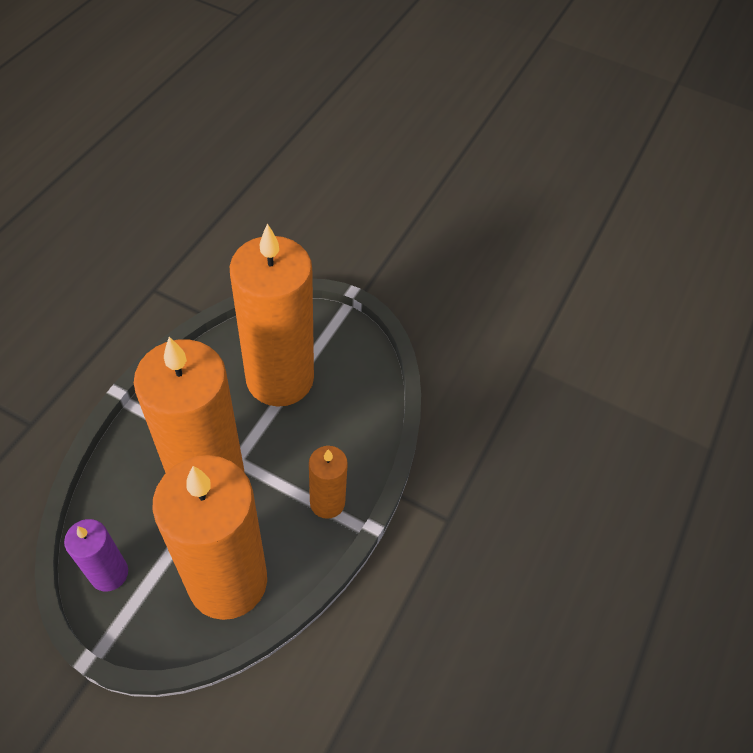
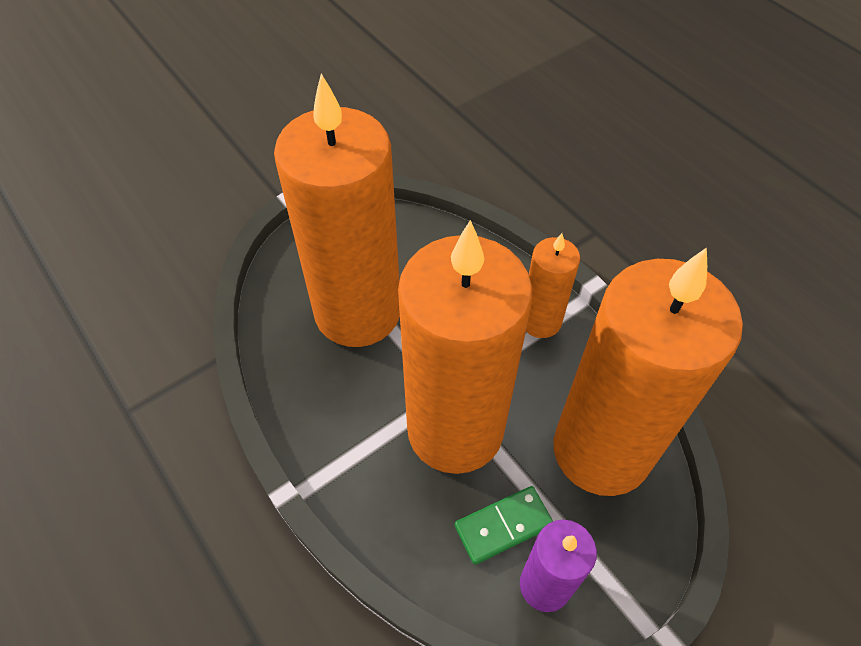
camera: 60 degrees left, 0 degrees up
none -> green domino [455,486,553,565]

